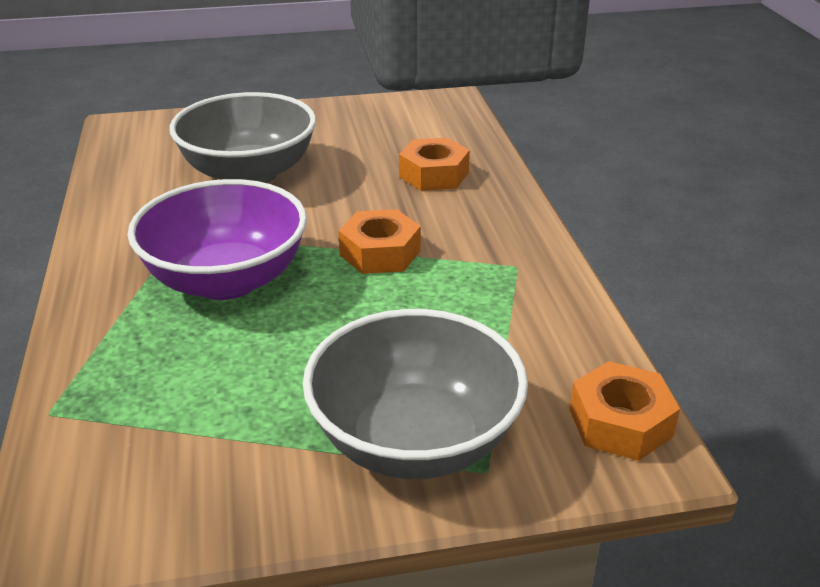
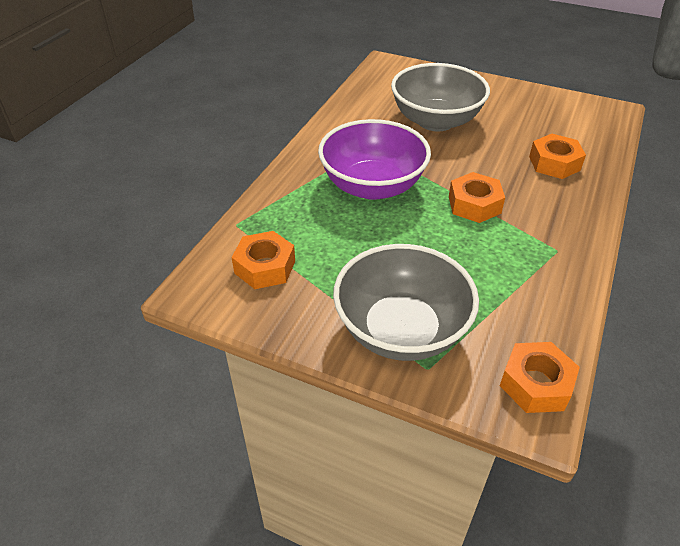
camera: 35 degrees right, 10 degrees up
none -> orange nut [232,231,295,289]

